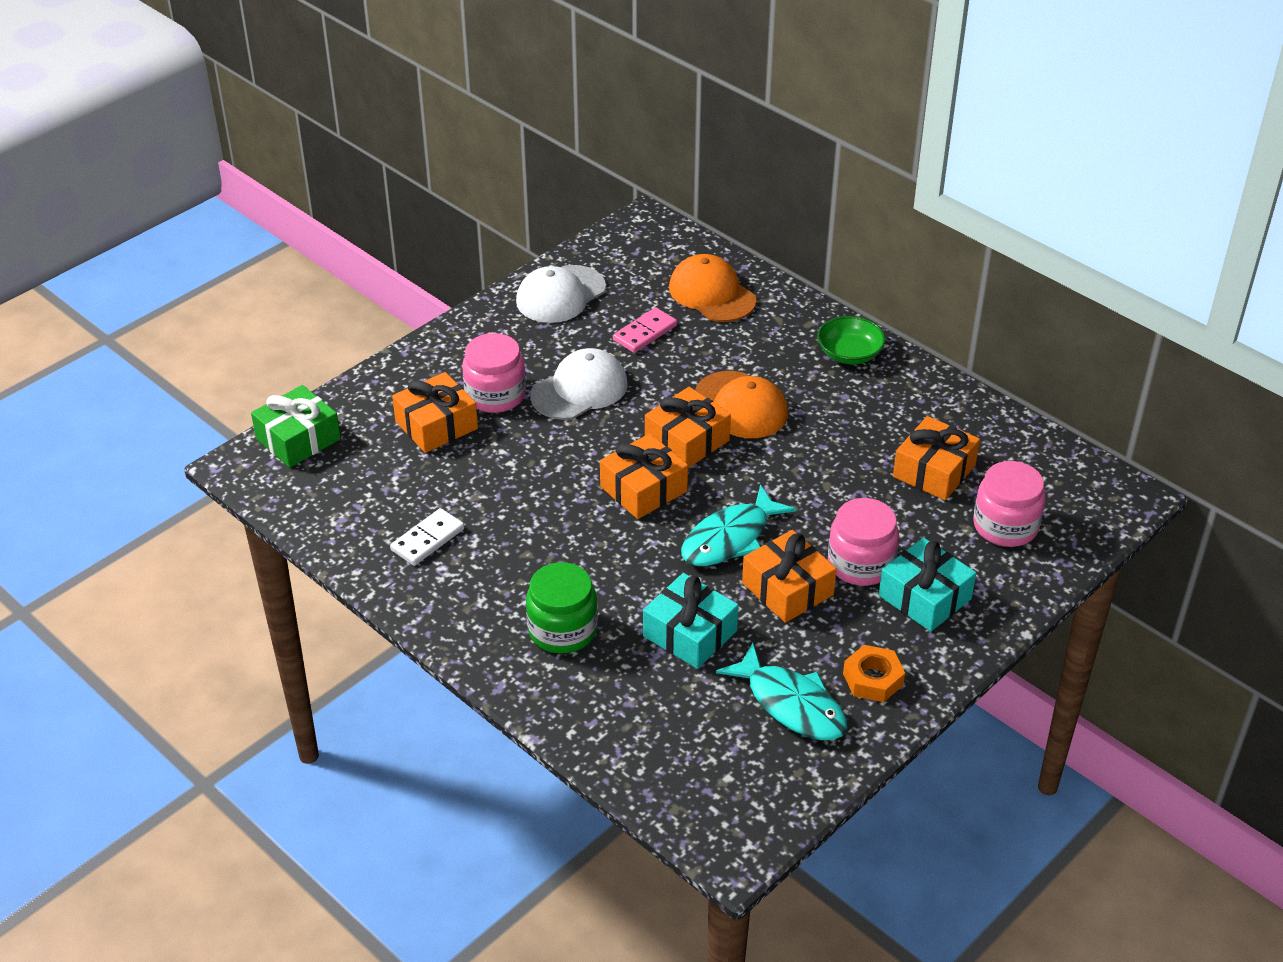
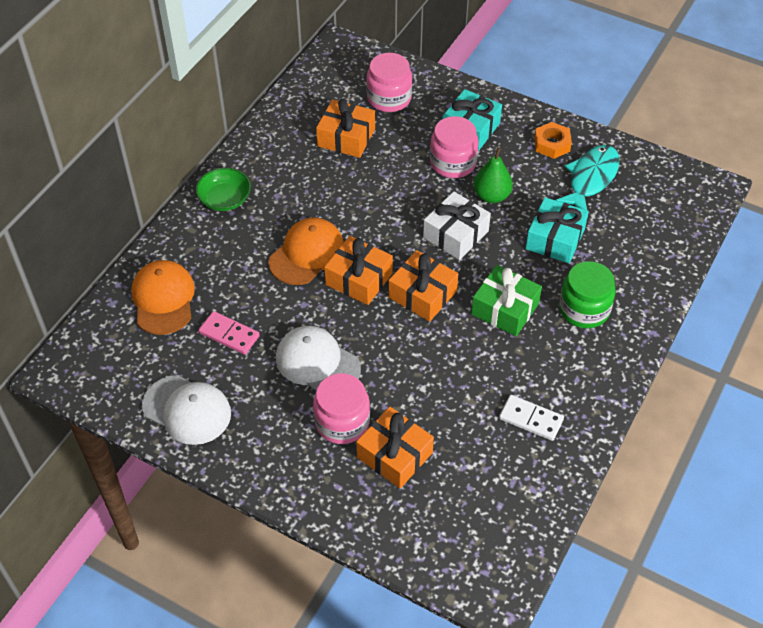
camera: 105 degrees left, 10 degrees up
green gift [251,385,341,468] -> green gift moved to [471,265,542,336]
orange cap [669,254,756,322] -> orange cap turned 135 degrees clockwise [131,260,195,335]
turquoise fish [681,485,797,566] -> white gift [423,191,491,260]
orange gift [742,530,837,623] -> green pear [474,147,513,203]

